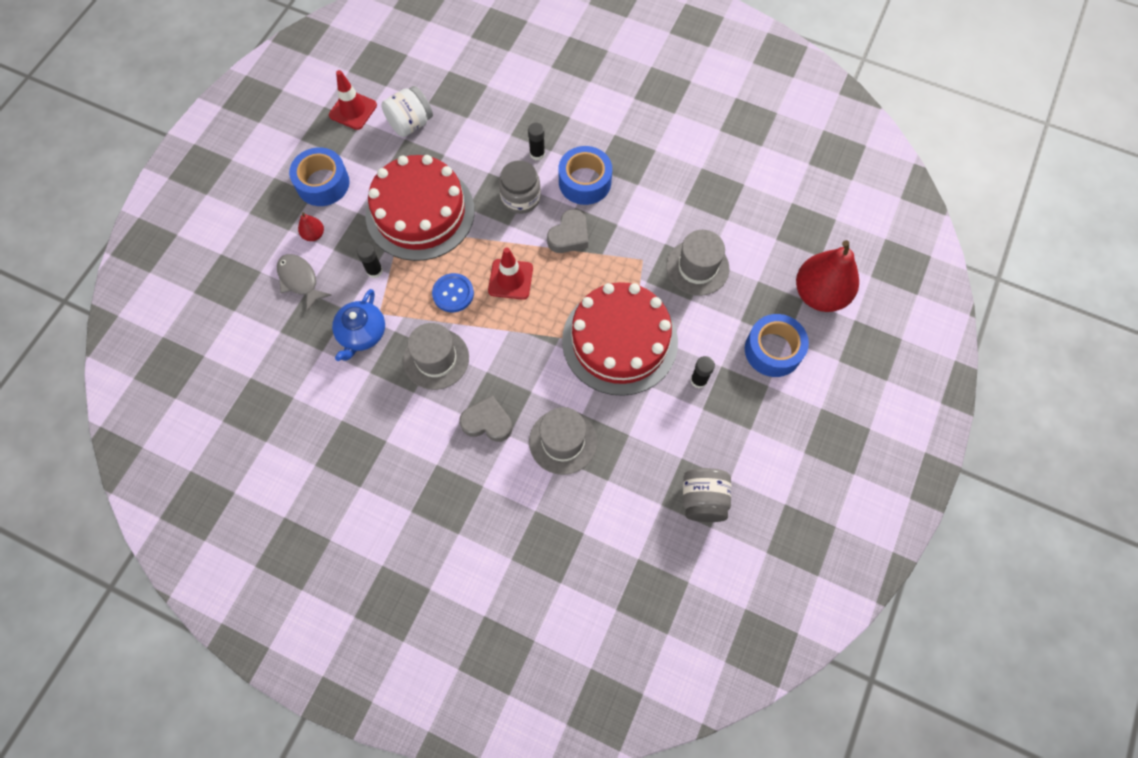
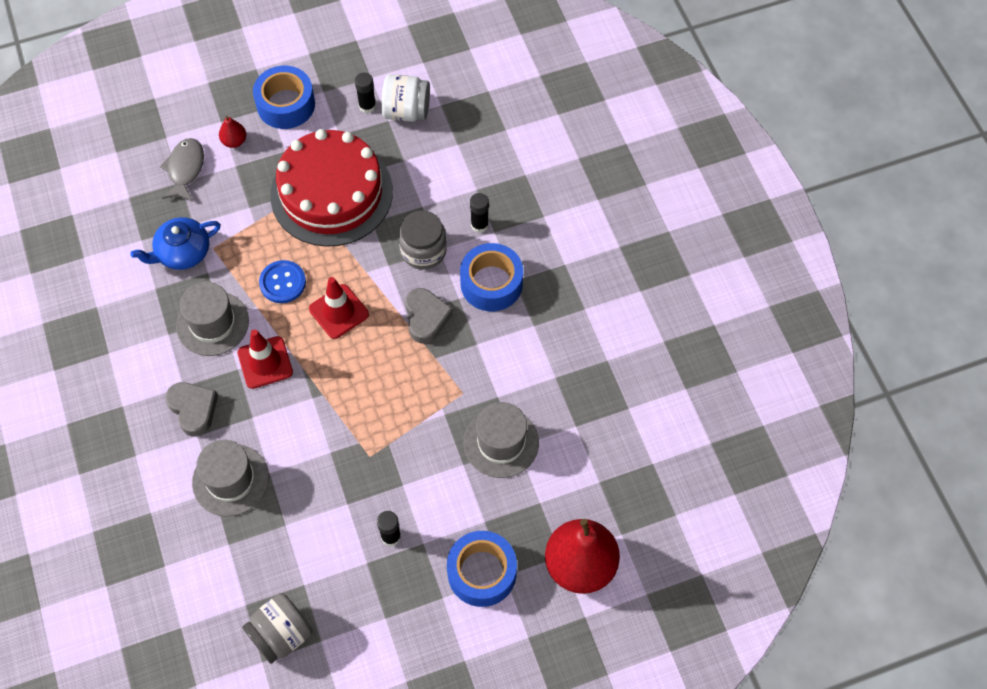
camera: 45 degrees right, 5 degrees down
red traffic cone [329,70,377,130] -> red traffic cone moved to [238,329,293,389]
black glue stick [357,243,383,278] -> black glue stick moved to [355,72,376,113]
grey heart [547,209,588,253] -> grey heart turned 90 degrees counterclockwise [405,288,453,344]
red cake [562,282,678,396] -> none

